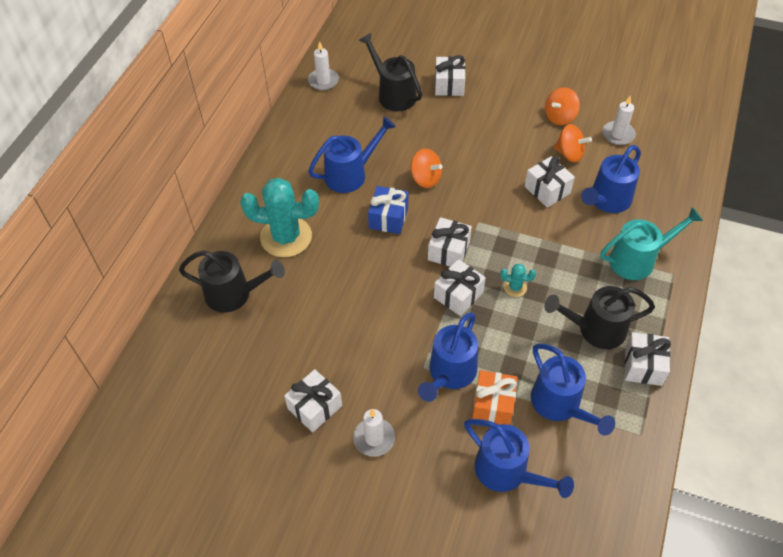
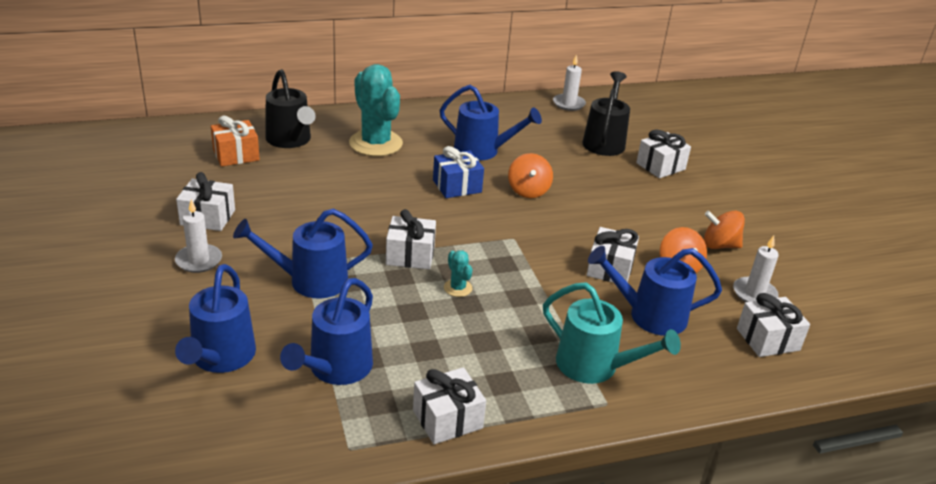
camera: 50 degrees right, 20 degrees down
white gift [428,217,472,267] -> white gift moved to [737,293,810,357]
orange gift [472,370,518,425] -> orange gift moved to [211,115,260,167]
black watering can [544,286,655,349] -> none

